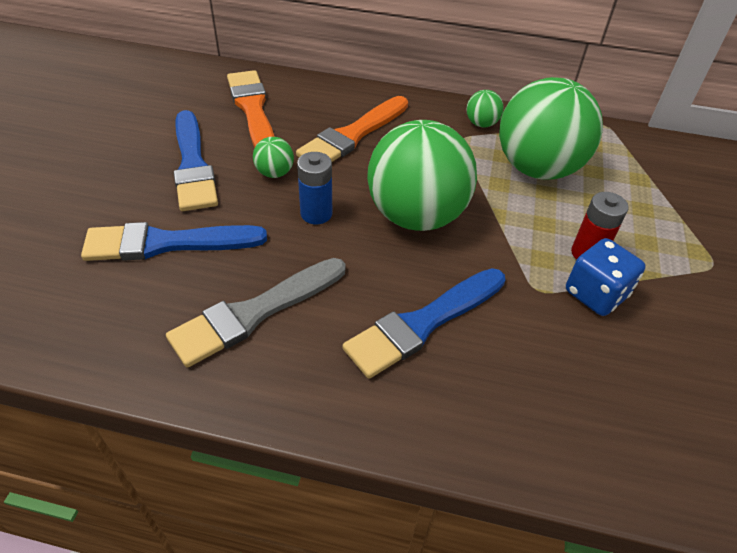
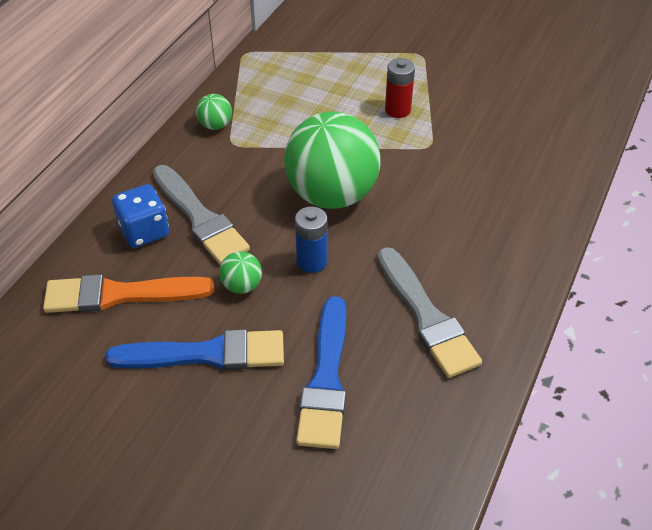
camera: 75 degrees left, 0 degrees up
orange brush [296,96,408,162] -> grey brush [153,165,250,265]
blue brush [343,268,506,379] -> none
green ball [499,77,603,180] -> none
blue dice [566,238,645,316] -> blue dice moved to [112,184,169,248]

